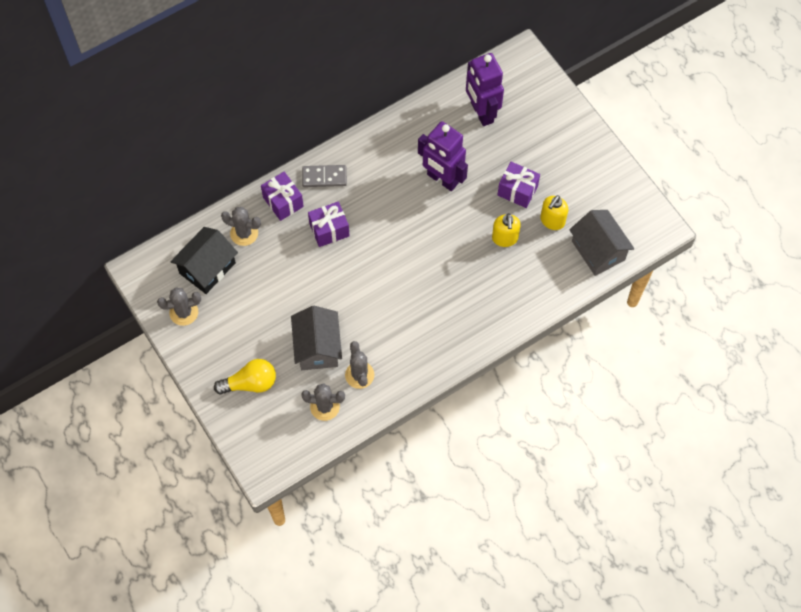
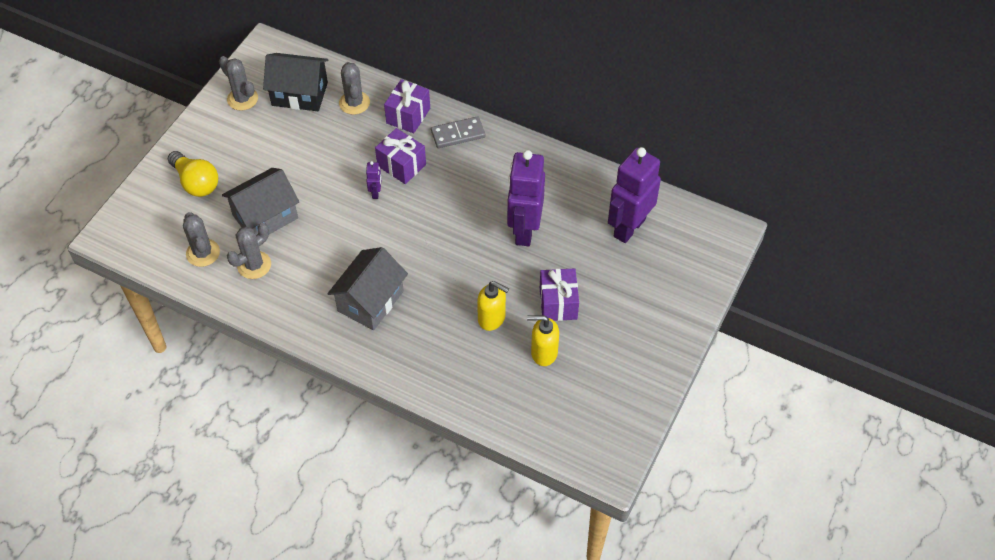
camera: 60 degrees right, 10 degrees down
grey domino [302,165,347,187] -> grey domino turned 75 degrees counterclockwise [431,116,485,148]
yellow soap dispenser [492,213,521,247] -> yellow soap dispenser turned 120 degrees counterclockwise [477,281,509,331]
grey house [569,210,634,276] -> grey house moved to [327,247,408,330]
none -> purple robot [366,161,382,199]

